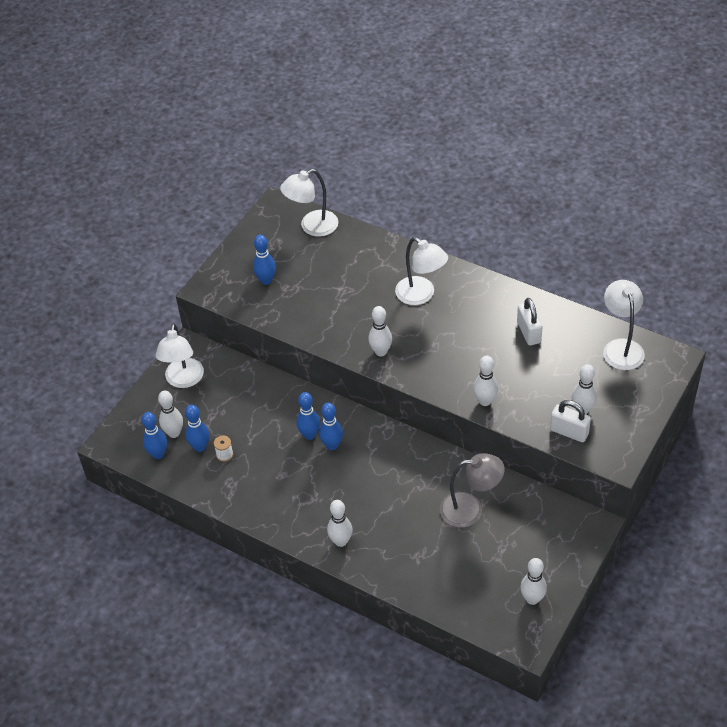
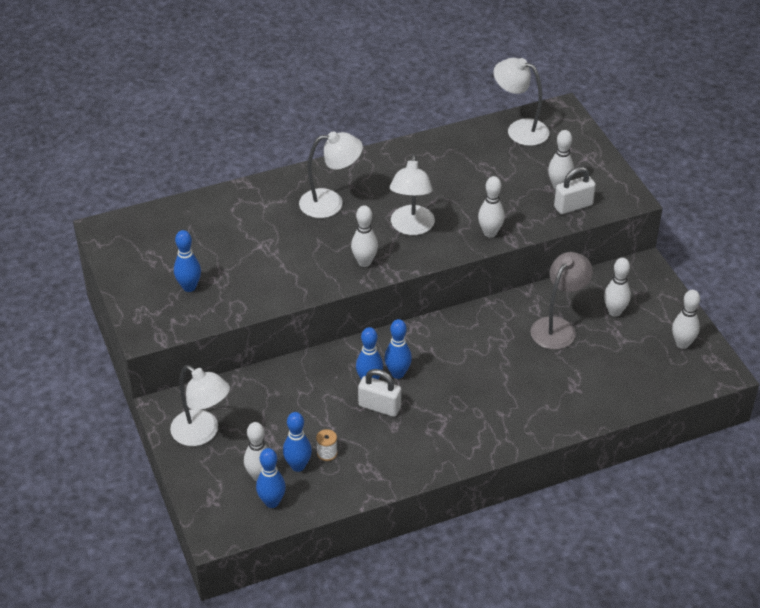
camera: 55 degrees left, 5 degrees down
white lamp [280,169,338,237] -> white lamp moved to [390,154,435,235]
white bowling pin [327,500,353,547] -> white bowling pin moved to [604,258,631,317]
white padlock [517,298,543,346] -> white padlock moved to [358,369,401,417]

